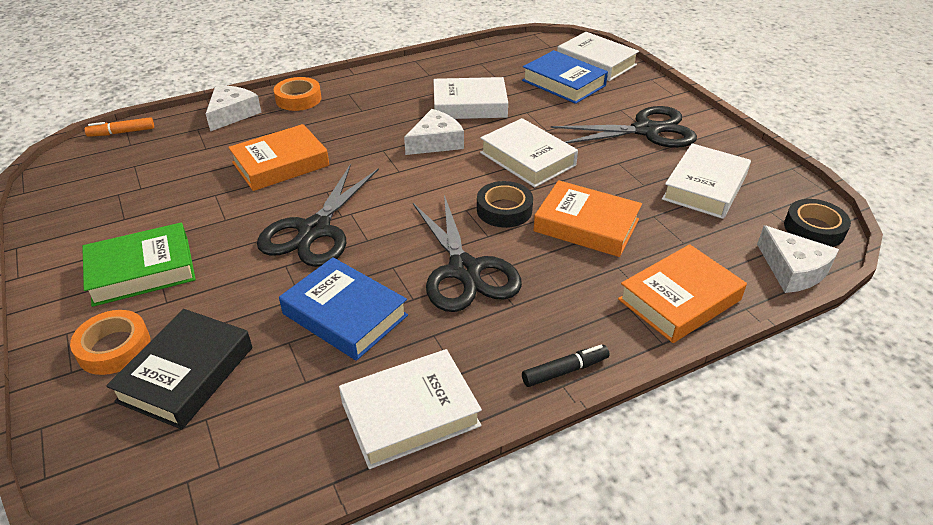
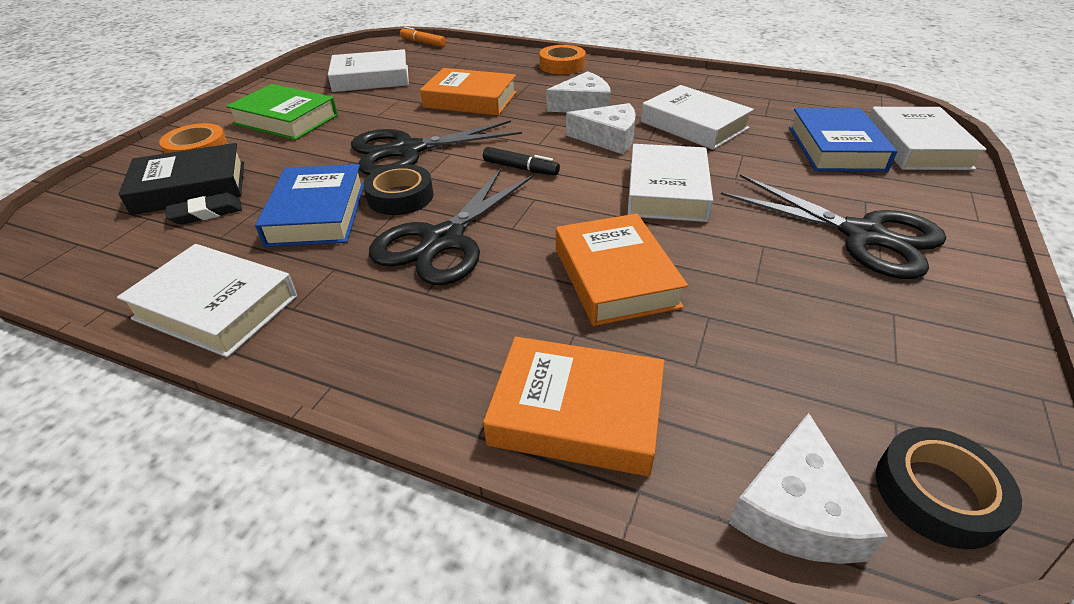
camera: 50 degrees right, 0 degrees up
white cheese [206,85,262,131] -> white cheese moved to [546,71,611,113]
black tape [477,181,533,228] -> black tape moved to [363,164,434,215]
black marker [522,345,610,387] -> black marker moved to [483,147,560,176]
white book [662,143,751,219] -> white book moved to [328,49,409,92]
none -> black eraser [166,193,242,225]

